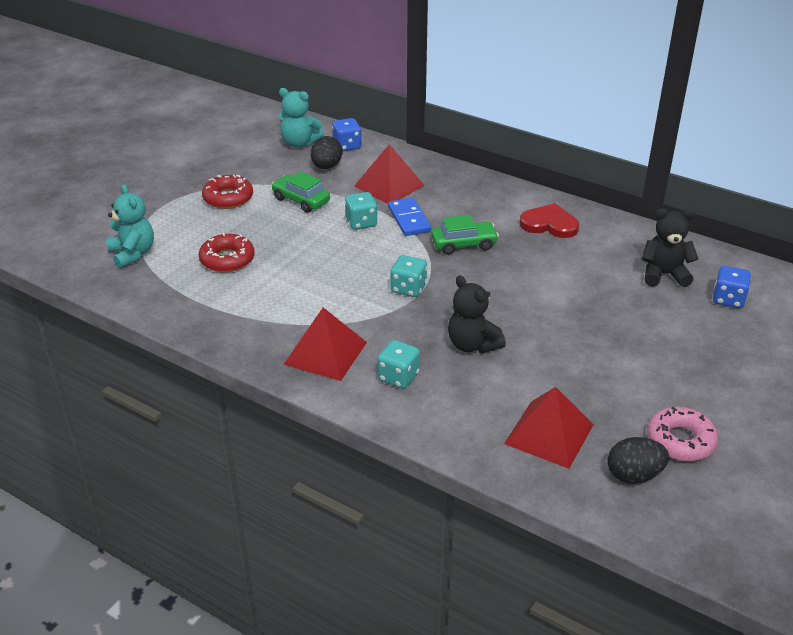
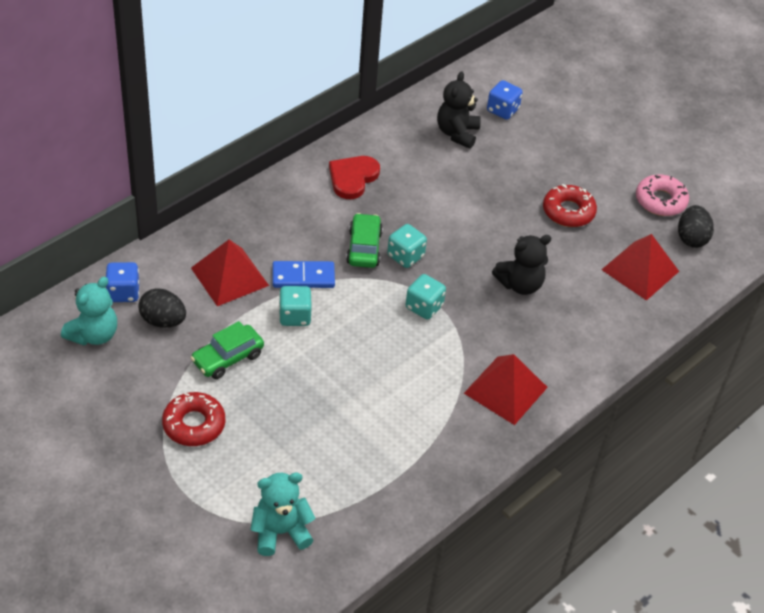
camera: 80 degrees left, 10 degrees up
red donut [199,233,254,273] -> red donut moved to [543,184,597,227]
turquoise dice [377,340,420,389] -> turquoise dice moved to [387,224,427,268]

